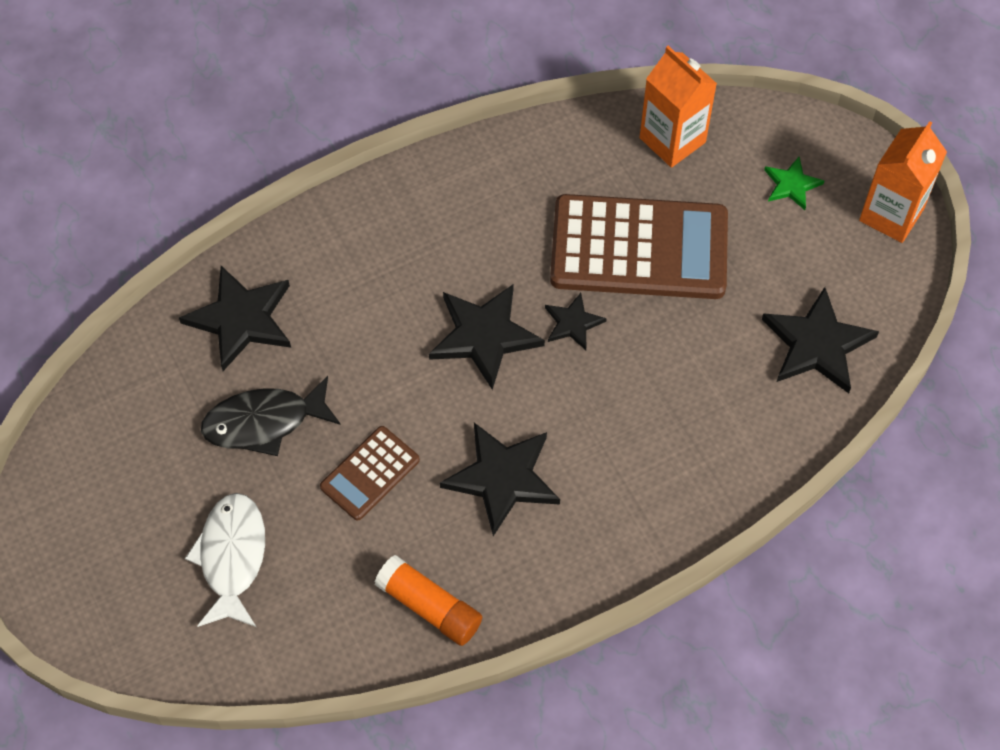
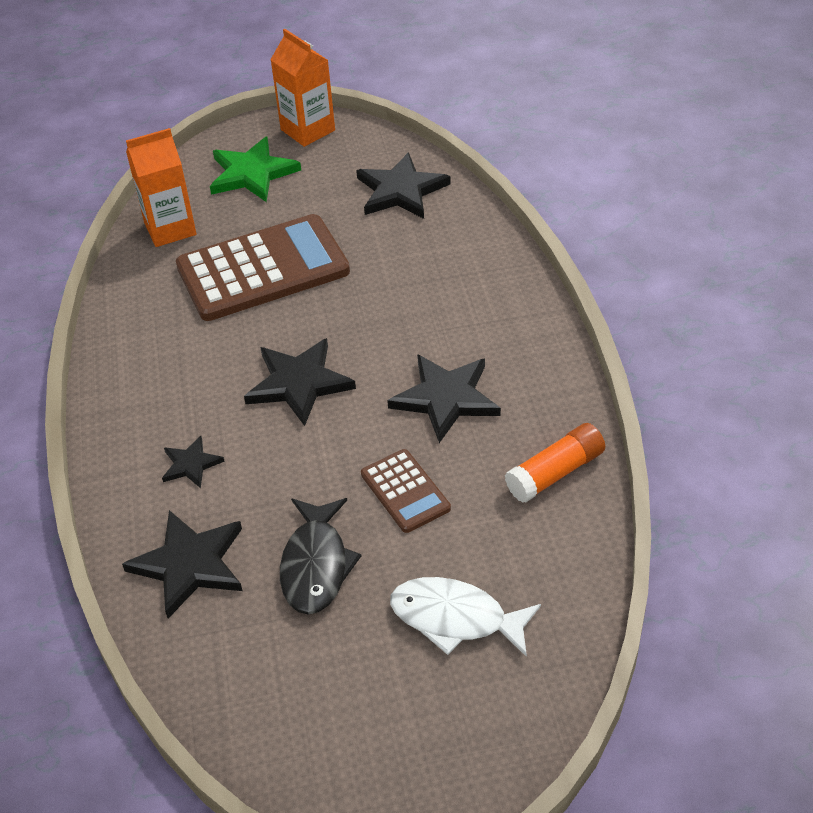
camera: 70 degrees left, 15 degrees down
black star [545,293,607,350] -> black star moved to [162,436,225,488]
brown calculator [550,194,728,299] -> brown calculator turned 45 degrees clockwise [176,214,350,321]
green star [764,157,824,210] -> green star [210,137,301,202], size x1.82

